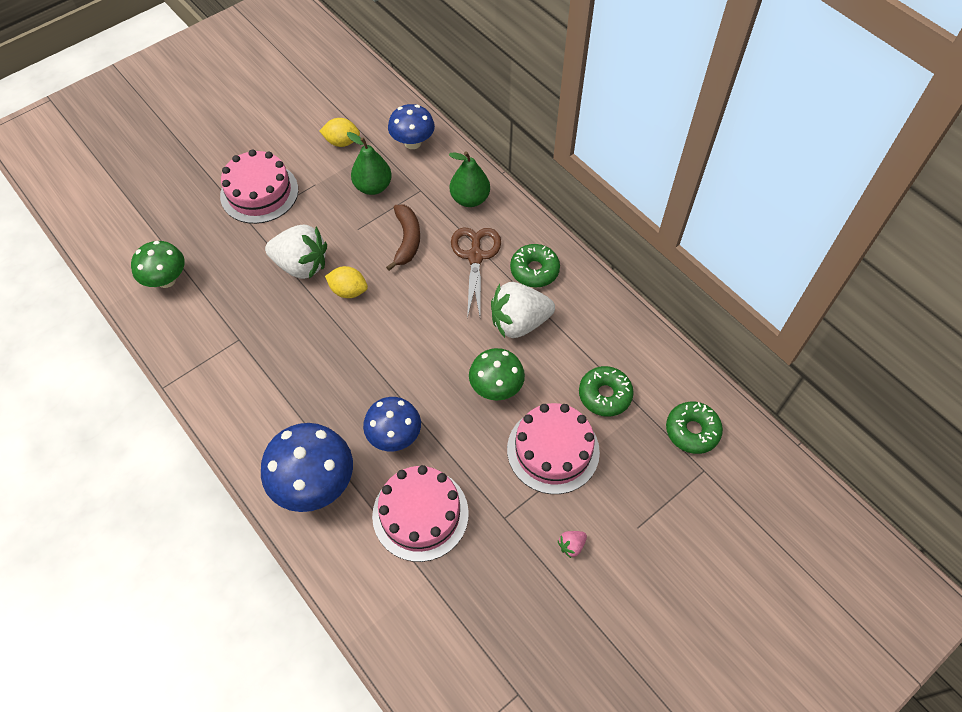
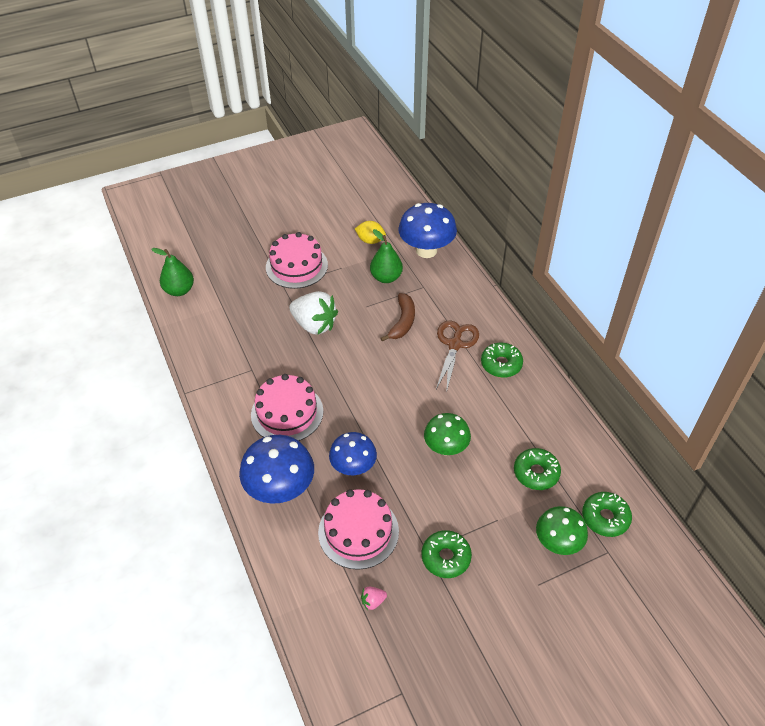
camera: 15 degrees right, 10 degrees down
green mushroom [131,241,185,288] -> green mushroom moved to [536,506,588,555]
yellow lemon [325,266,368,298] -> none
blue mushroom [388,104,435,149] -> blue mushroom [398,203,457,258], size x1.52
green pear [449,151,490,207] -> green pear moved to [152,248,194,296]
white strawberry [491,282,555,338] -> none
pink cake [507,403,600,494] -> pink cake moved to [251,374,324,441]
pink strawberry [558,531,587,558] -> pink strawberry moved to [361,587,387,610]
none -> green donut [421,530,472,578]

